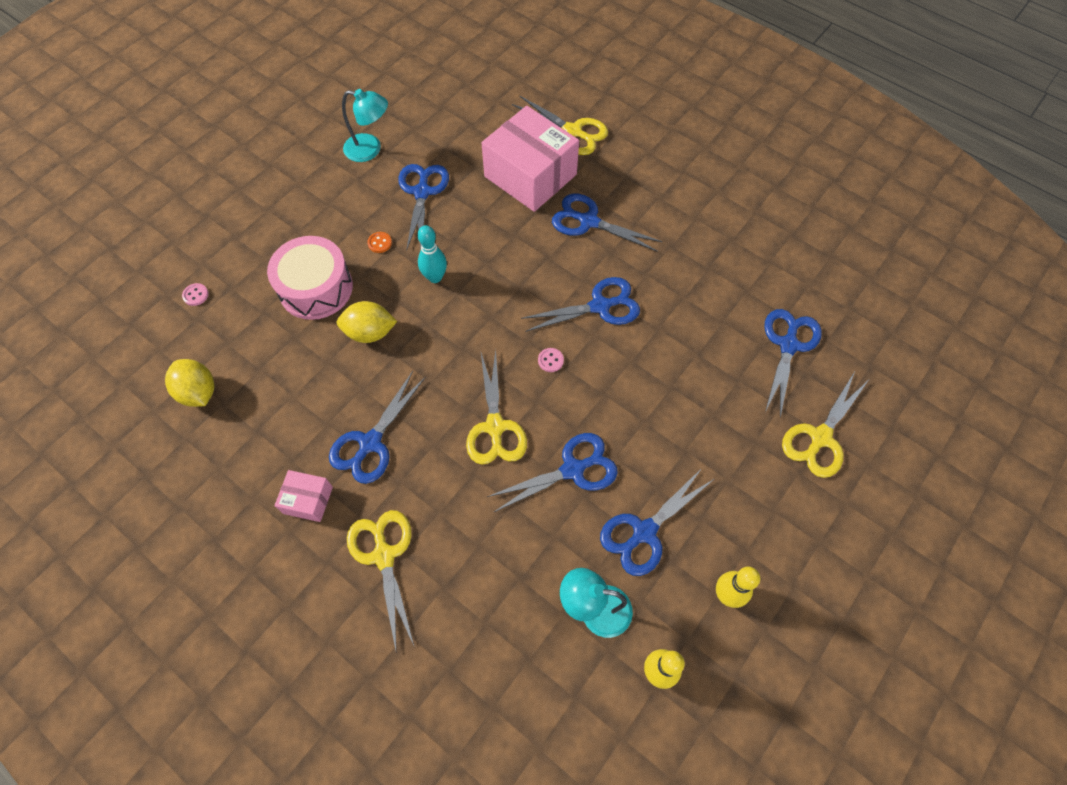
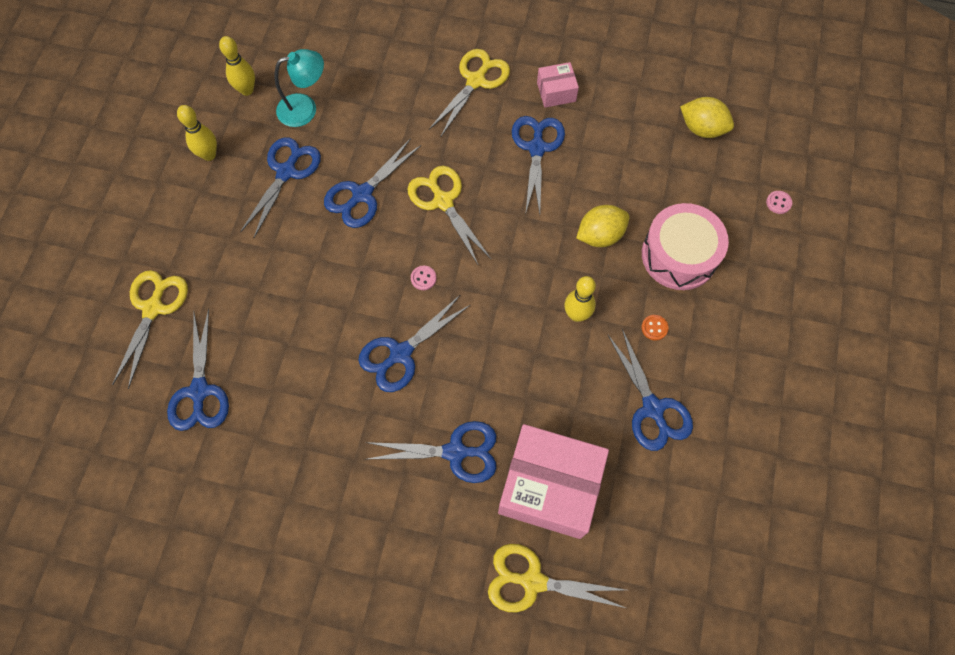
camera: 155 degrees right, 5 degrees up
turquoise lamp [342,89,388,162] -> none
yellow scissors [347,510,414,650] -> yellow scissors turned 105 degrees counterclockwise [429,49,510,136]
turquoise bowling pin [418,225,447,283] -> yellow bowling pin [564,276,596,322]

